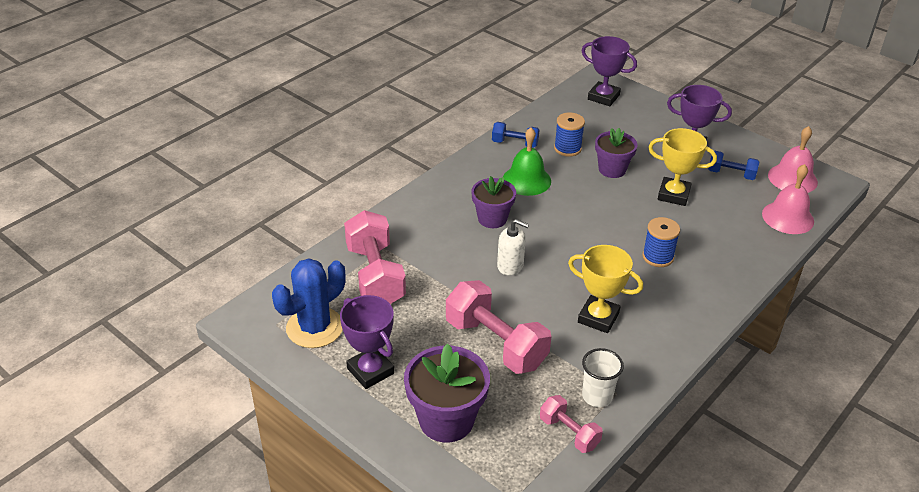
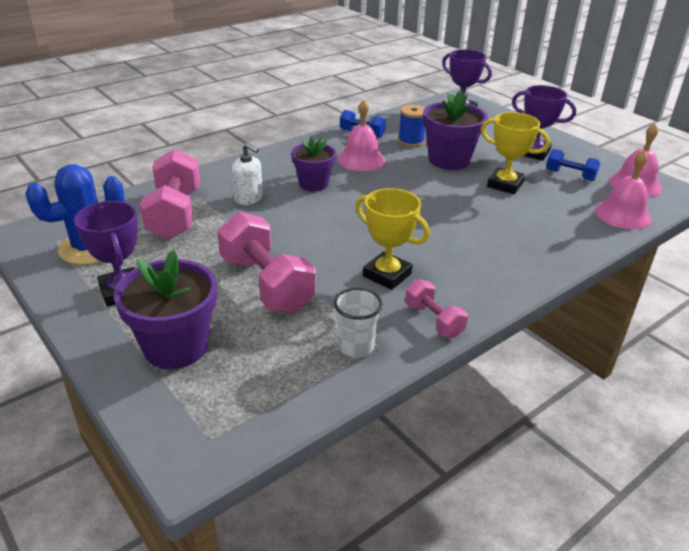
camera: 10 degrees right, 5 degrees down
white soap dispenser [497,219,529,275] -> white soap dispenser moved to [232,143,263,205]
green bell [503,128,551,196] -> pink bell [337,100,385,171]
pink dumbbell [540,395,603,453] -> pink dumbbell moved to [405,279,468,338]
purple flower pot [595,128,637,178] -> purple flower pot [423,90,488,170], size x1.51
blue spool [642,217,680,267] -> none

